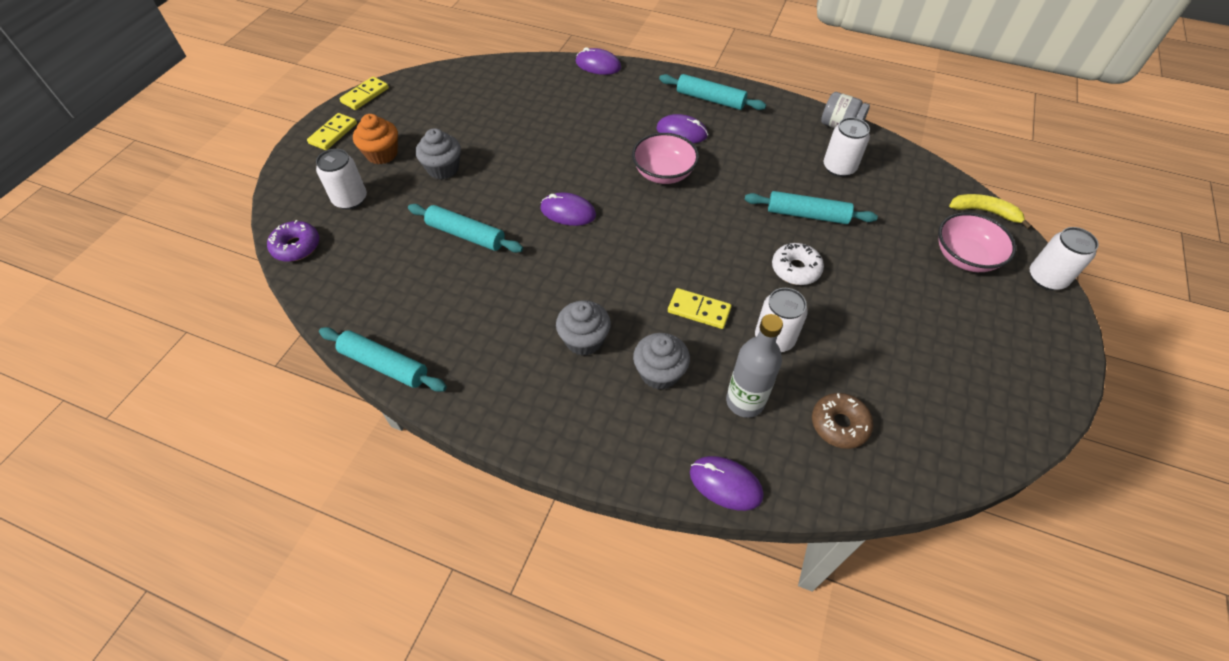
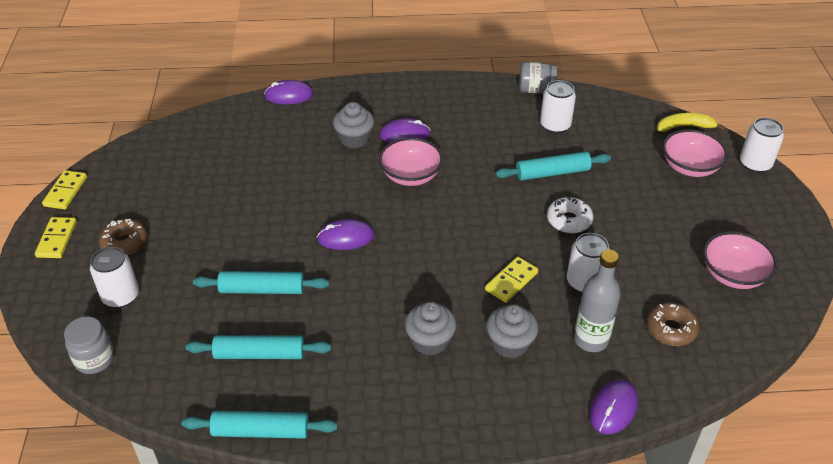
camera: 25 degrees left, 10 degrees down
purple donut [267,220,319,262] -> grey jar [64,317,114,374]
orange cupcake [353,114,398,164] -> brown donut [99,219,147,255]
grey cupcake [416,128,461,179] -> grey cupcake moved to [333,102,374,148]
turquoise rolling pin [659,74,766,110] -> turquoise rolling pin moved to [185,335,331,359]
yellow domino [668,288,732,329] -> yellow domino turned 45 degrees counterclockwise [485,257,538,303]
purple mouse [690,456,764,511] -> purple mouse turned 60 degrees counterclockwise [590,380,638,434]
none -> pink bowl [703,232,777,289]

